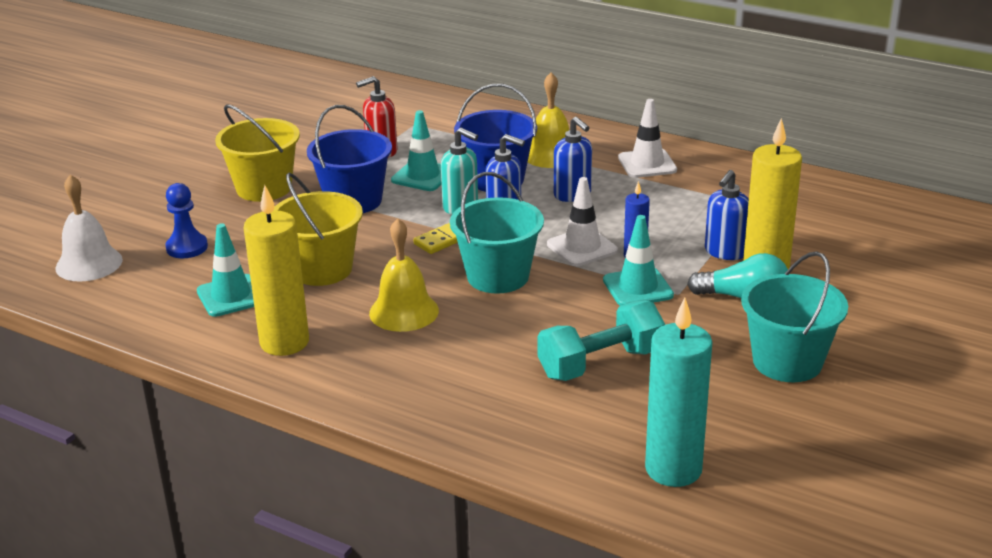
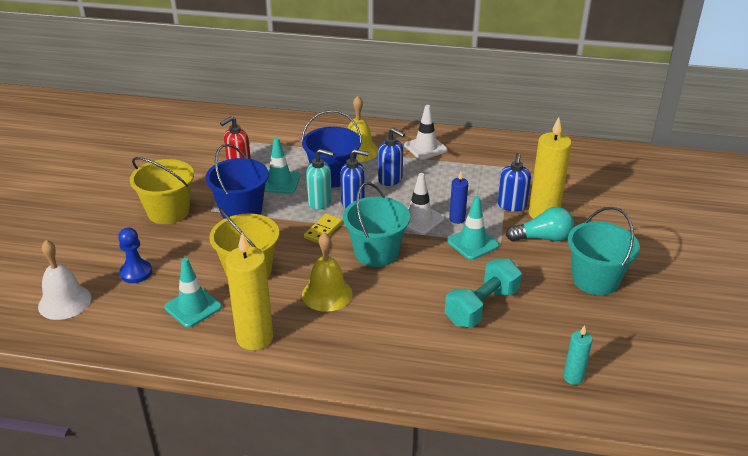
camera: 20 degrees left, 5 degrees up
turquoise candle [645,297,712,487] -> turquoise candle [563,325,593,385], size x0.52

